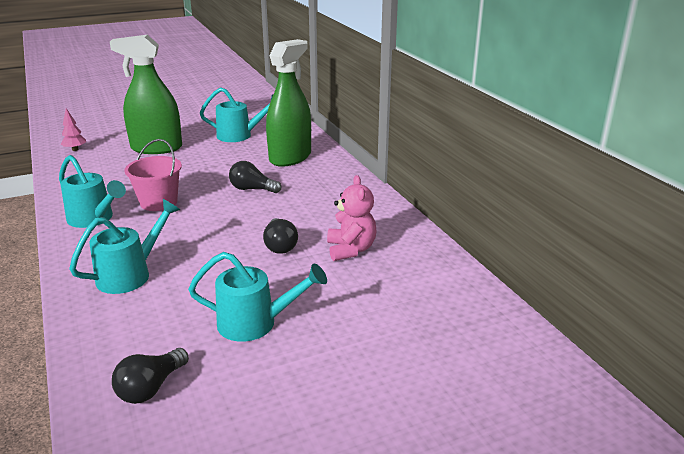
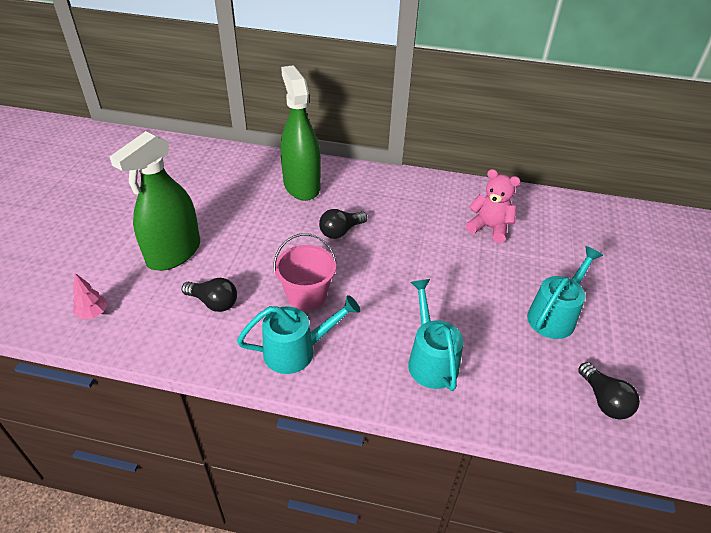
camera: 55 degrees left, 15 degrees up
turquoise watering can [200,87,273,142] -> none
black light bulb [263,218,298,254] -> black light bulb moved to [182,278,237,312]

